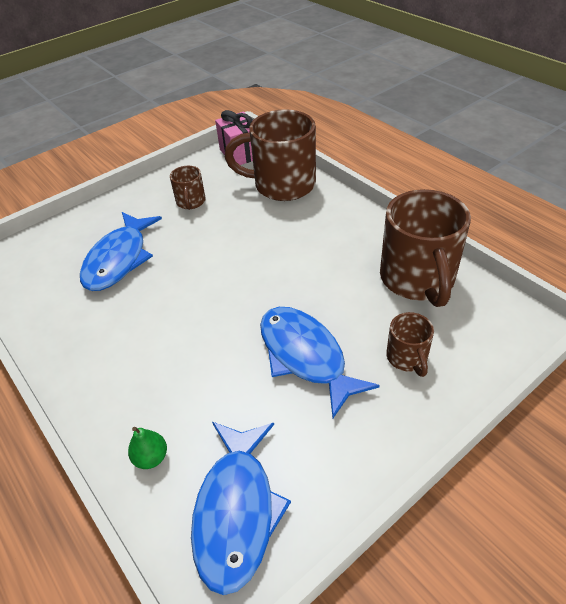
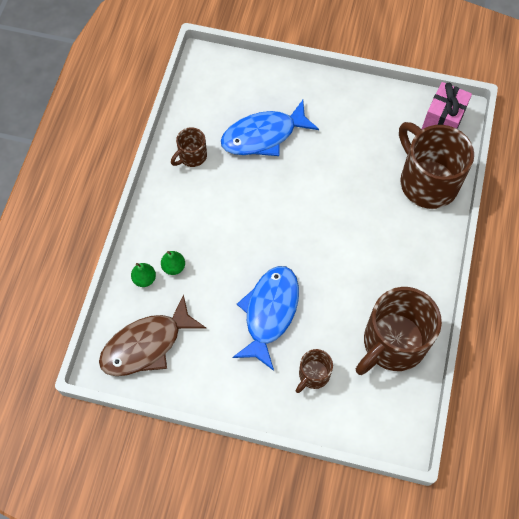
camera: 50 degrees right, 20 degrees up
brown mug [170,166,206,210] -> brown mug moved to [171,127,207,167]
blue fish [191,422,291,595] -> brown fish [99,294,206,376]
none -> green pear [161,251,185,275]

